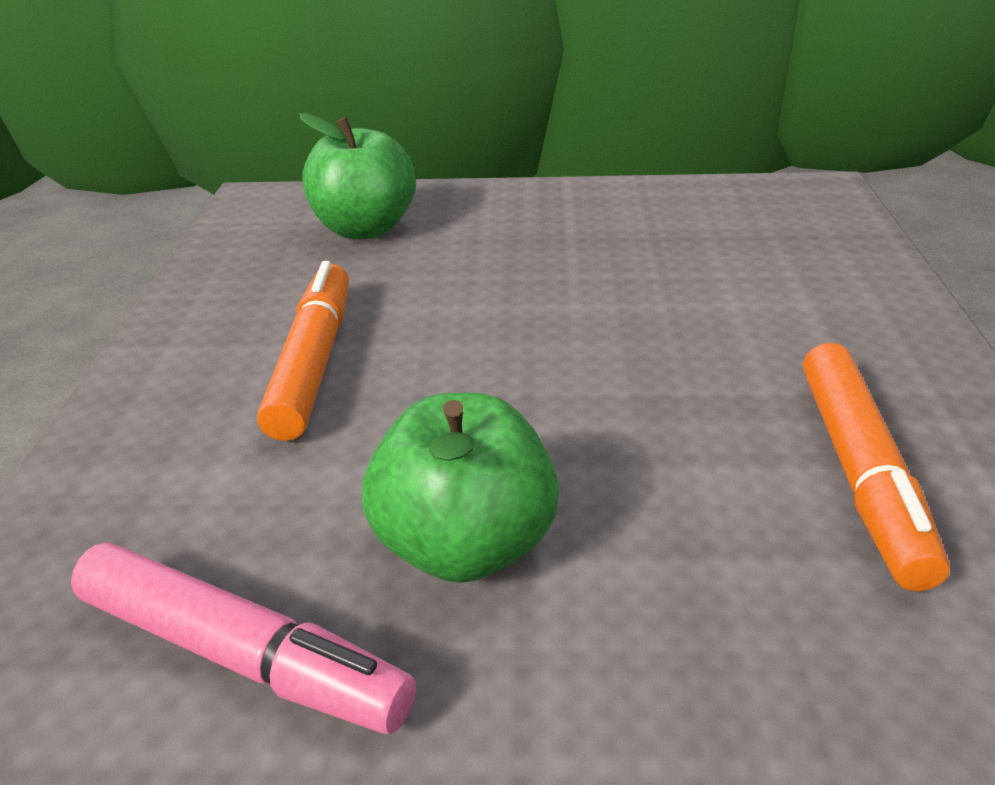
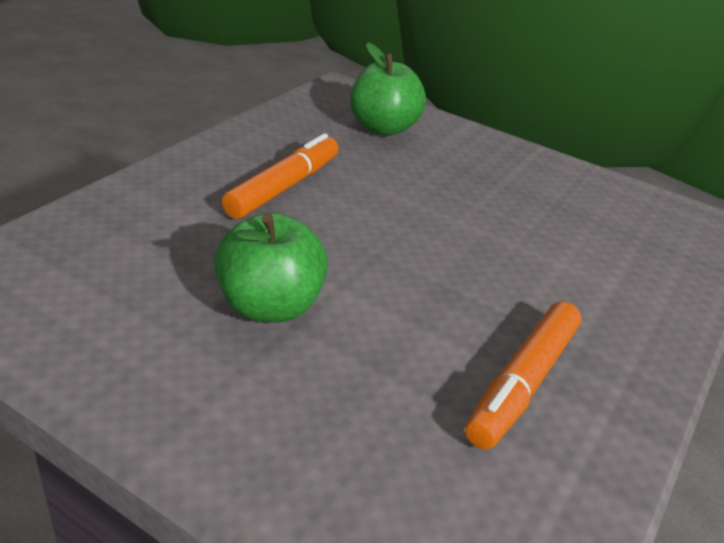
camera: 25 degrees right, 0 degrees up
pink marker [71,543,416,734] -> none

